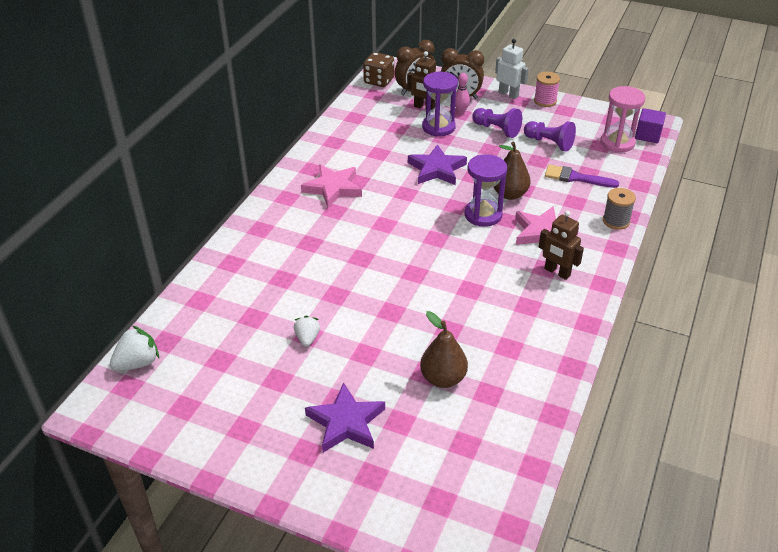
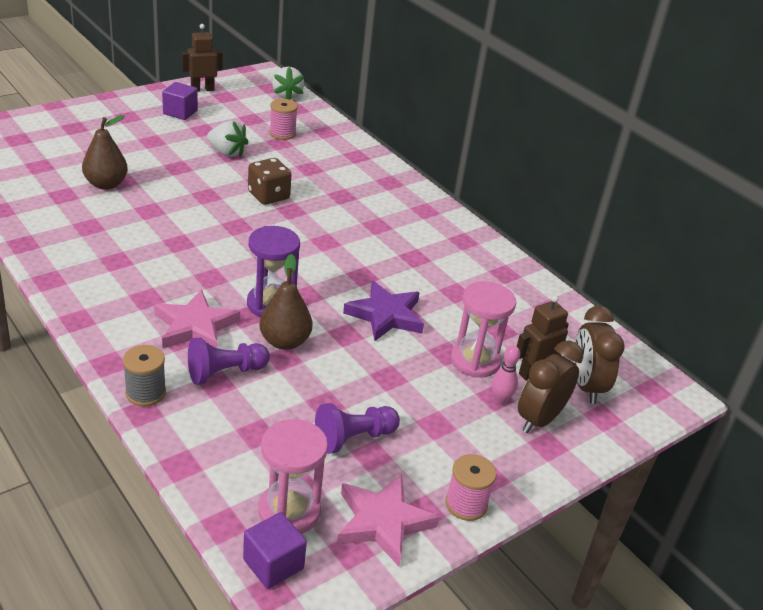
camera: 115 degrees right, 5 degrees down
white strawberry [294,316,320,347] -> white strawberry [207,121,248,157], size x1.51
pink star [301,165,362,208] -> pink star moved to [337,474,439,566]
purple star [305,382,385,452] -> none
brown dice [363,52,394,87] -> brown dice moved to [248,158,292,205]
purple hourglass [422,72,458,137] -> pink hourglass [451,281,516,378]
purple pawn [472,108,522,138] -> purple pawn moved to [188,338,270,385]
white robot [495,39,529,99] -> none
brown robot [539,211,584,280] -> brown robot moved to [181,24,223,92]
purple brush [545,165,619,188] -> none
none -> purple cube [162,82,198,120]
none -> pink spool [269,99,298,140]

